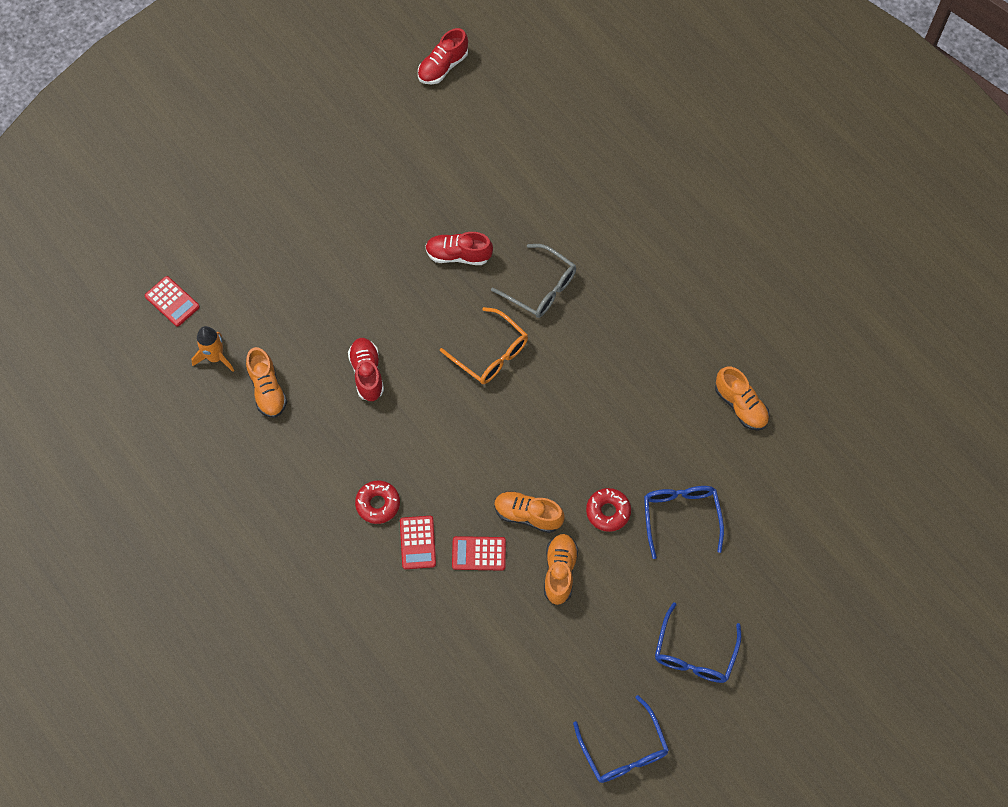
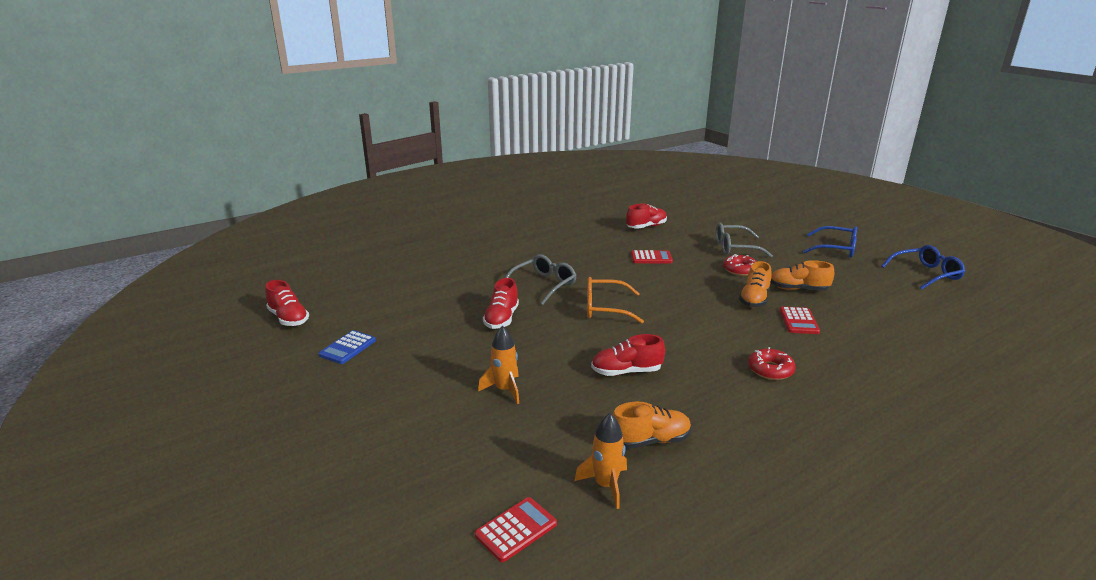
camera: 85 degrees left, 40 degrees down
red calculator [400,516,436,569] -> red calculator moved to [631,250,673,264]
orange glasses [440,307,528,384] -> orange glasses turned 135 degrees counterclockwise [587,277,644,323]
blue glasses [644,486,724,559] -> grey glasses [716,223,773,257]
orange shoe [715,366,770,431] -> red shoe [626,204,667,229]
none -> blue calculator [319,330,376,364]
none -> orange rocket [478,326,519,404]

